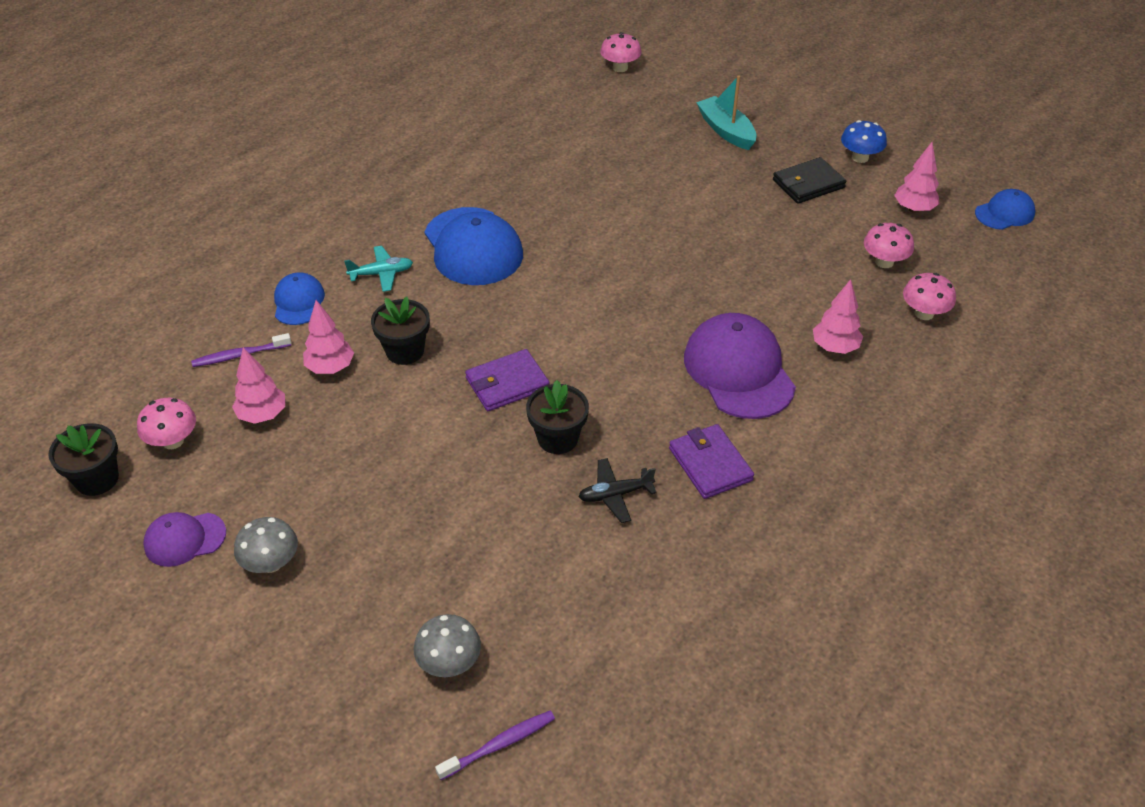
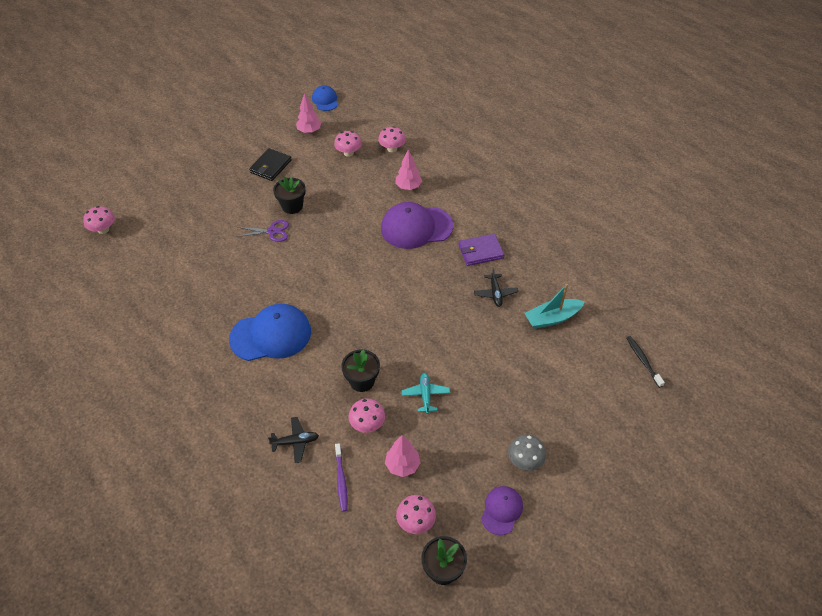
camera: 80 degrees left, 5 degrees up
purple cap [143,512,226,567] -> purple cap turned 150 degrees counterclockwise [481,486,523,535]
blue cap [274,272,325,325] -> black plane [268,417,319,463]
pink tree [303,300,354,374] -> pink mushroom [349,398,385,433]
turquoise plane [344,246,413,292] -> turquoise plane moved to [401,373,450,414]
grey mushroom [414,614,481,677] -> none
purple toothbrush [435,711,555,780] -> black toothbrush [627,336,665,388]
purple wallet [465,349,550,411] -> none
black flower pot [526,380,589,454] -> black flower pot moved to [273,177,306,214]
turquoise boat [696,75,757,150] -> turquoise boat moved to [525,284,585,329]
black wallet [773,157,846,204] -> black wallet turned 45 degrees clockwise [249,148,292,181]
blue mushroom [841,120,887,163] -> none
none -> purple scissors [235,220,289,242]

